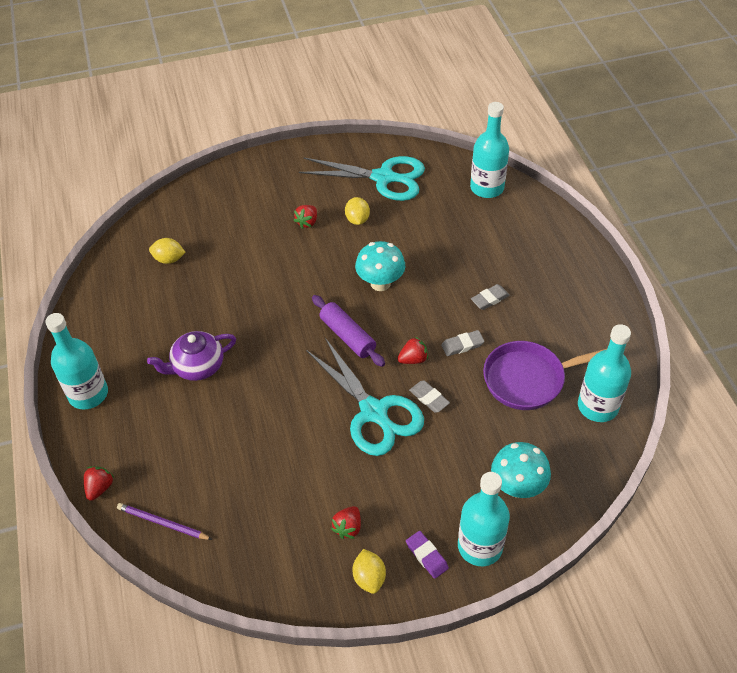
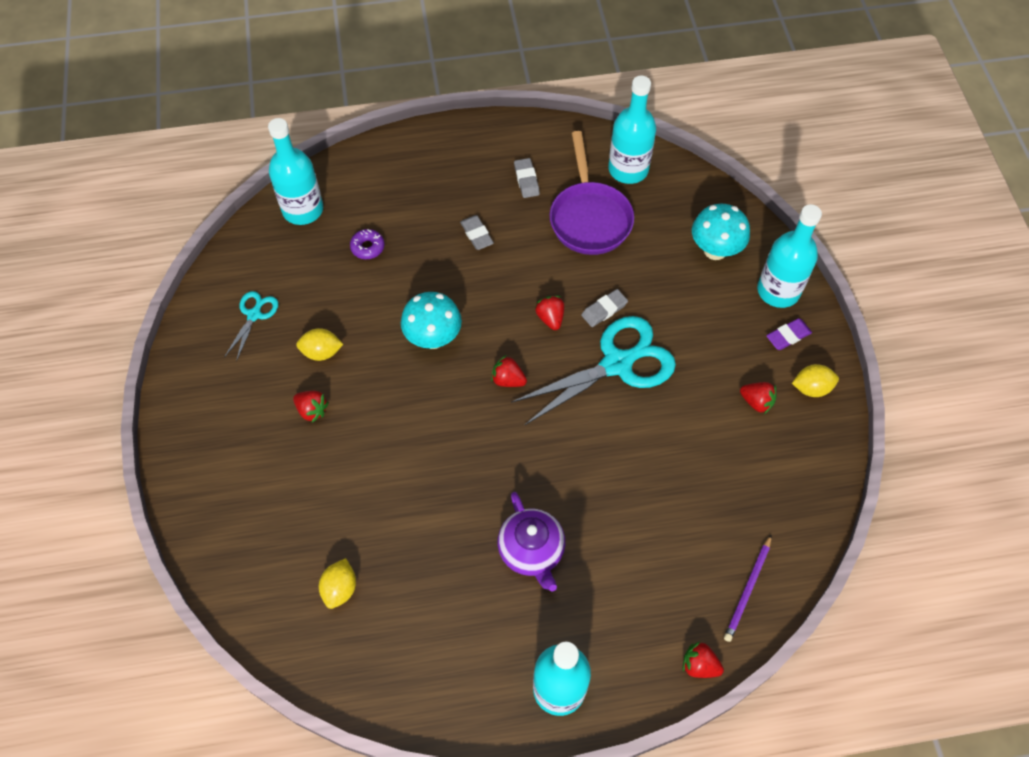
camera: 85 degrees left, 10 degrees up
turquoise scissors [299,156,425,201] -> turquoise scissors [224,291,278,362], size x0.49
purple rolling pin [312,295,385,367] -> red strawberry [491,355,527,387]
grey eraser [441,330,485,356] -> grey eraser moved to [514,158,540,198]
none -> purple donut [350,229,384,259]

